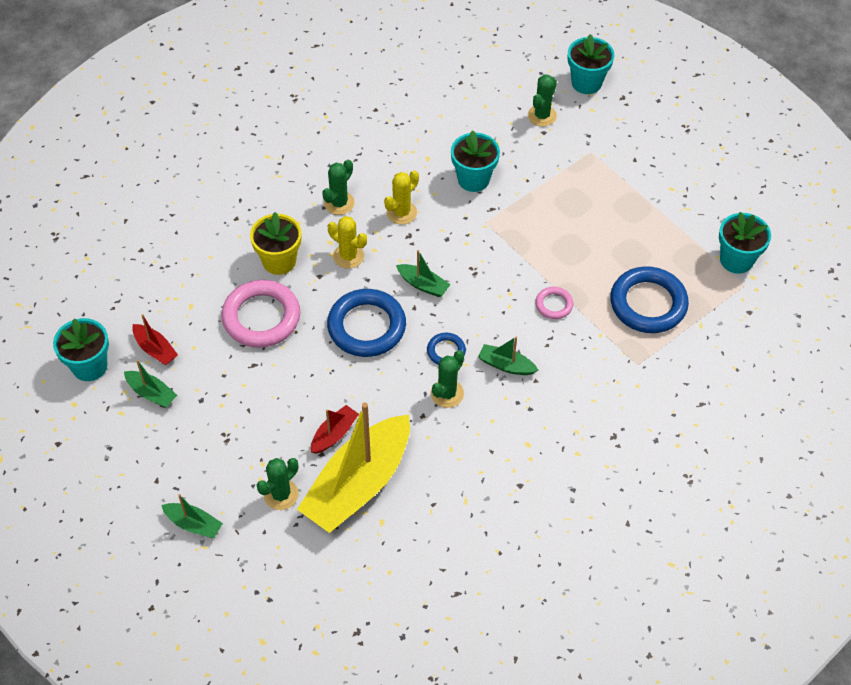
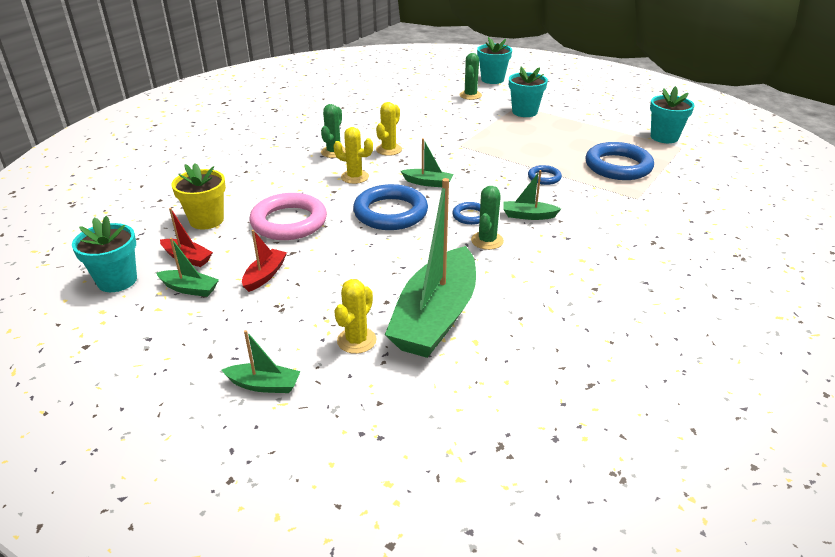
camera: 15 degrees left, 20 degrees down
yellow flower pot [250,212,301,275] -> yellow flower pot moved to [172,163,226,230]
green cactus [257,458,299,510] -> yellow cactus [334,279,377,354]
yellow boat [297,402,410,533] -> green boat [385,178,476,358]
red boat [311,405,359,454] -> red boat moved to [242,230,287,292]
turquoise flower pot [451,130,500,192] -> turquoise flower pot moved to [509,66,548,117]
pink ring [535,287,573,319] -> blue ring [528,165,562,185]

